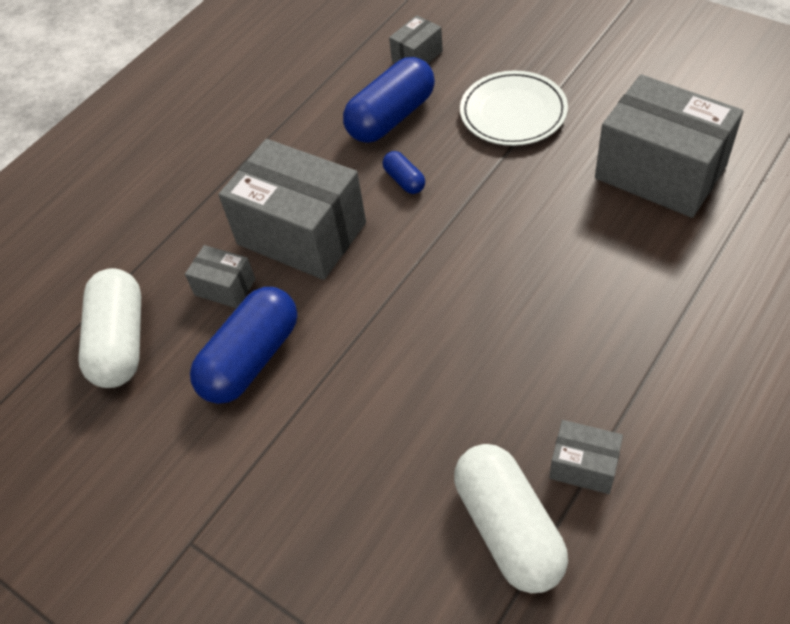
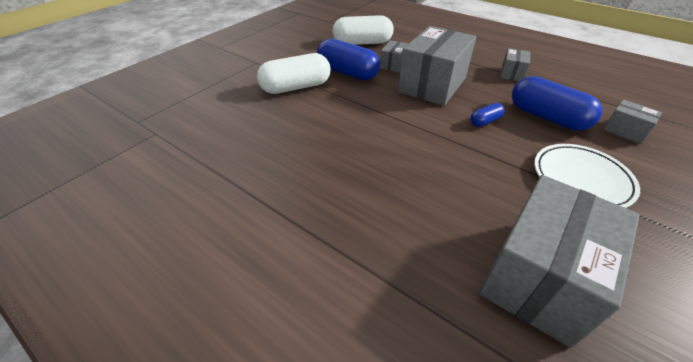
camera: 85 degrees right, 10 degrees down
white capsule [454,444,568,593] -> white capsule moved to [257,53,331,94]
grey box [549,420,623,494] -> grey box moved to [500,48,530,81]

